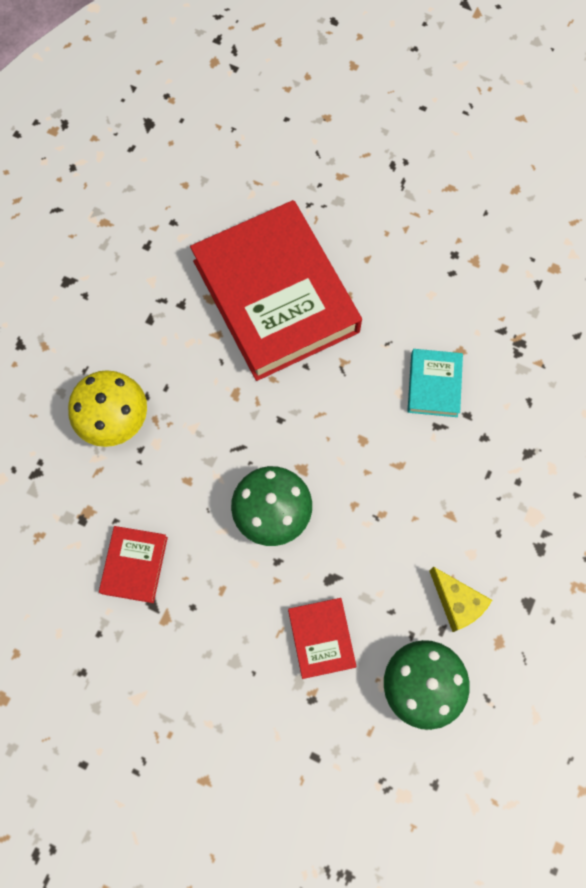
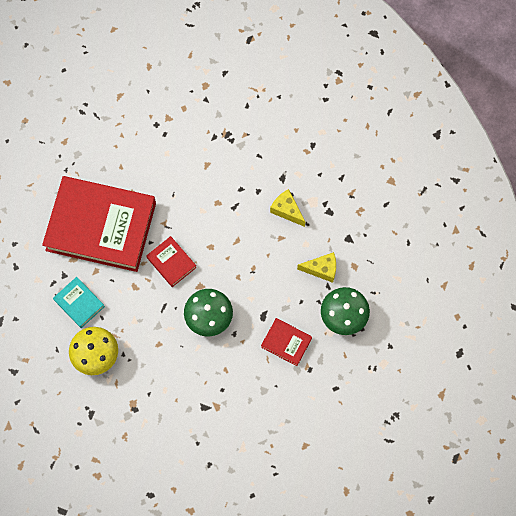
camera: 50 degrees left, 0 degrees up
red book [99,526,168,603] -> red book moved to [146,236,197,287]
turquoise book [408,349,463,417] -> turquoise book moved to [53,277,105,328]
none -> yellow cheese [270,189,305,227]

